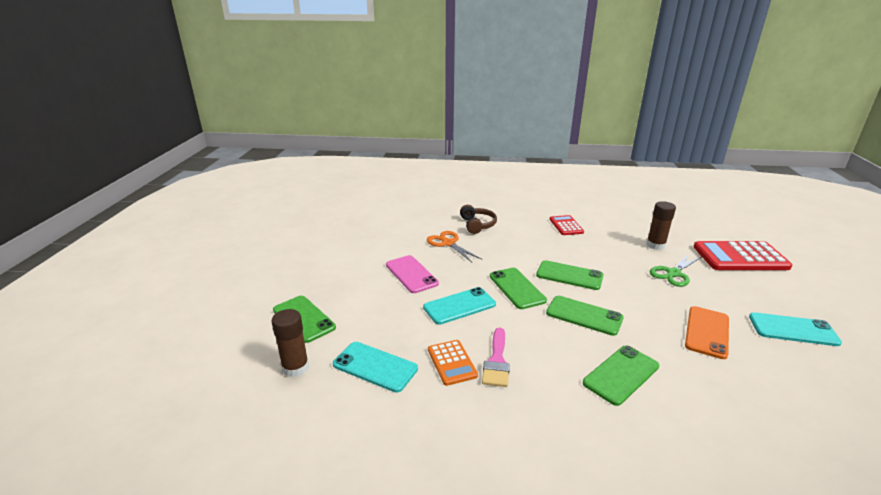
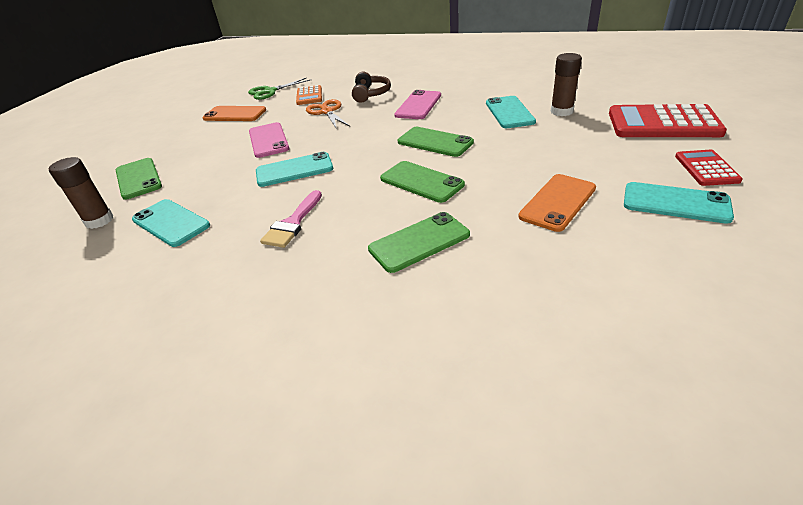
camera: 15 degrees right, 10 degrees up
orange calculator [428,340,478,386] -> orange calculator moved to [296,85,322,105]
green phone [490,268,547,309] -> none
red calculator [550,215,584,235] -> red calculator moved to [675,150,743,186]
green scissors [650,253,701,287] -> green scissors moved to [248,78,310,100]
none -> orange phone [203,106,266,121]
none -> pink phone [394,90,441,119]
none -> turquoise phone [486,96,536,128]

